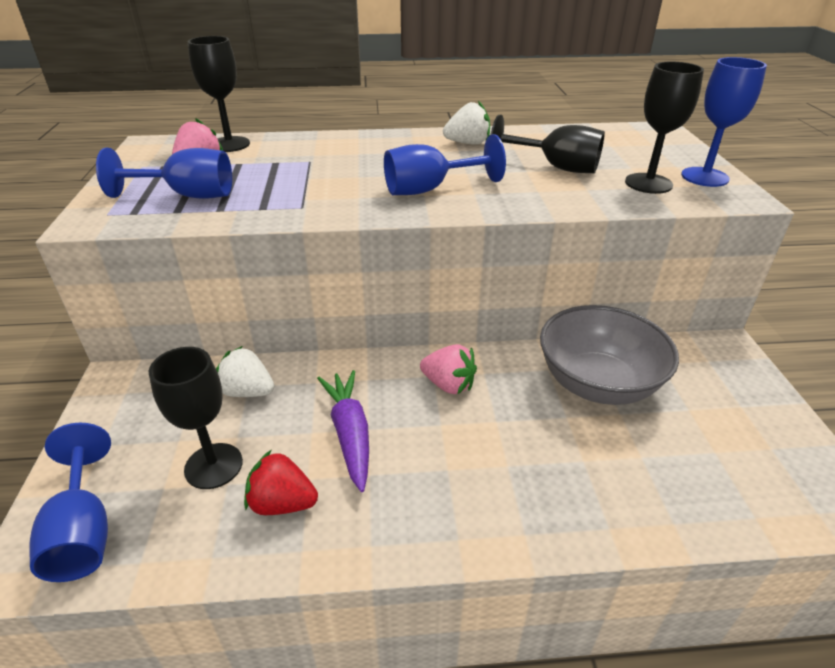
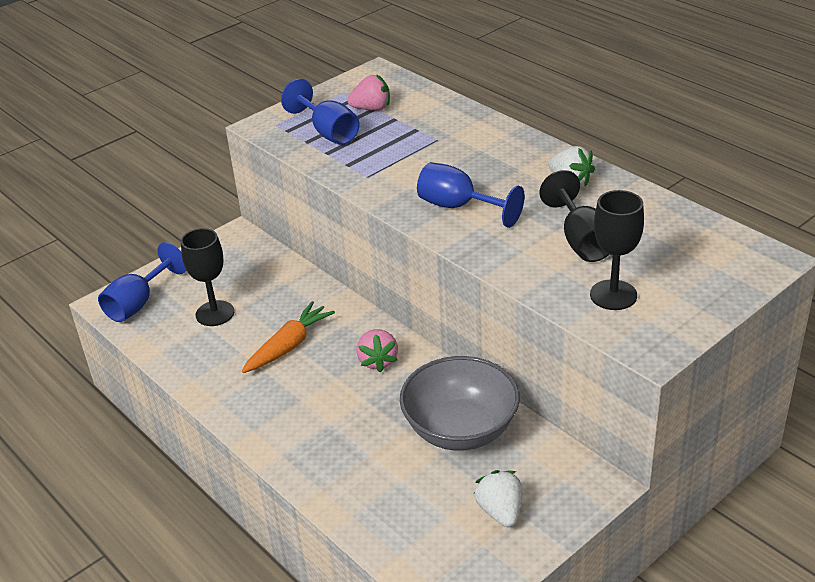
camera: 55 degrees right, 0 degrees up
black goblet [187,36,250,152] -> none
white strawberry [216,346,274,397] -> white strawberry moved to [474,470,522,527]
red strawberry [244,450,318,515] -> none
purple carrot [317,370,369,492] -> orange carrot [242,301,335,373]
blue goblet [681,57,767,187] -> none

